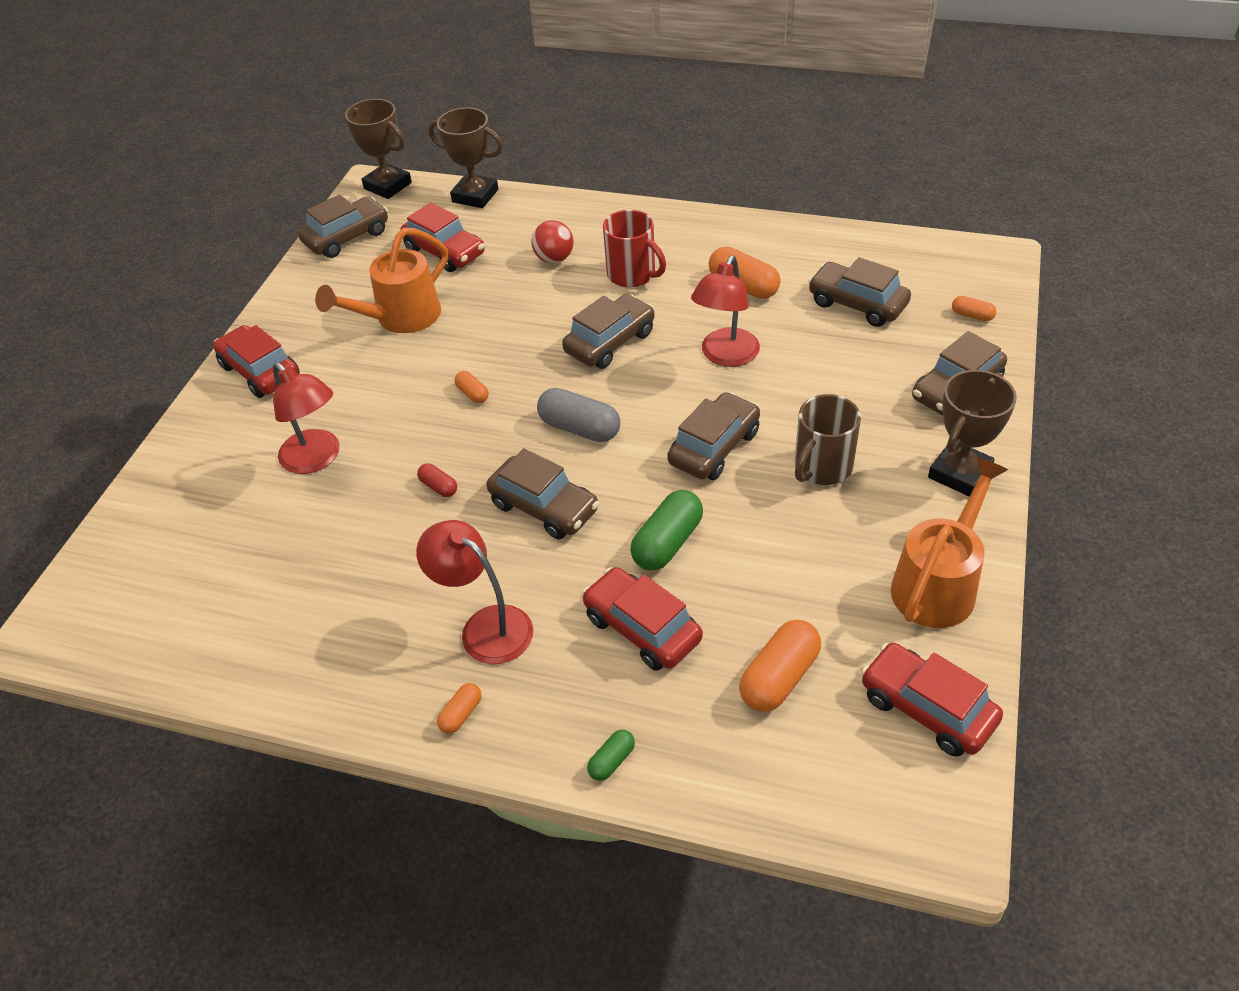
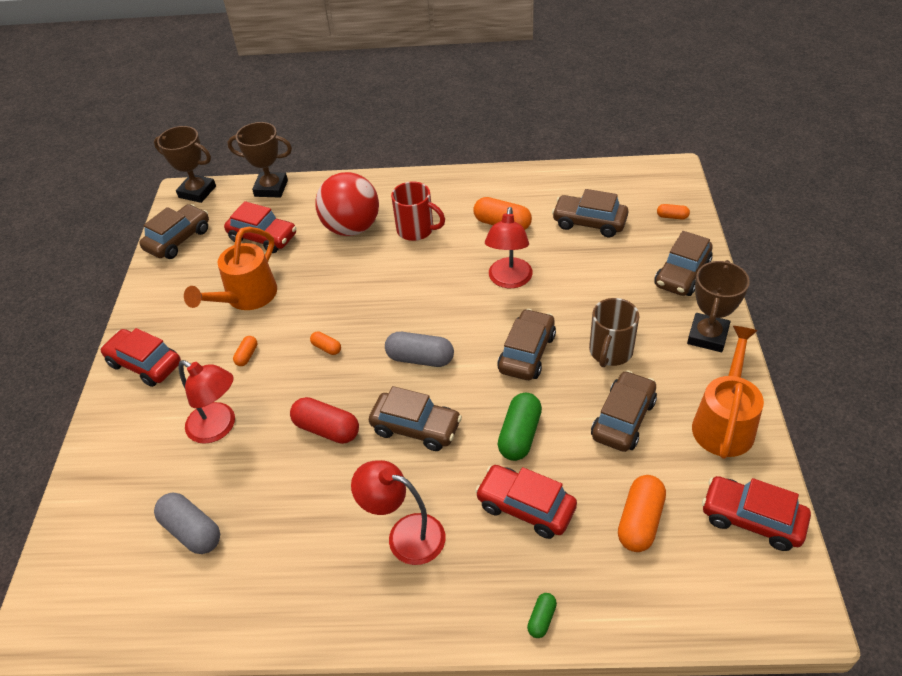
camera: 15 degrees left, 0 degrees up
red capsule [417,463,457,497] -> red capsule [290,397,359,444], size x1.91
orange capsule [437,683,482,734] -> orange capsule moved to [233,336,257,366]
red ball [531,220,574,263] -> red ball [315,172,379,236], size x1.90
brown car [562,294,655,369] -> brown car moved to [591,370,657,452]
none -> grey capsule [154,493,220,554]

